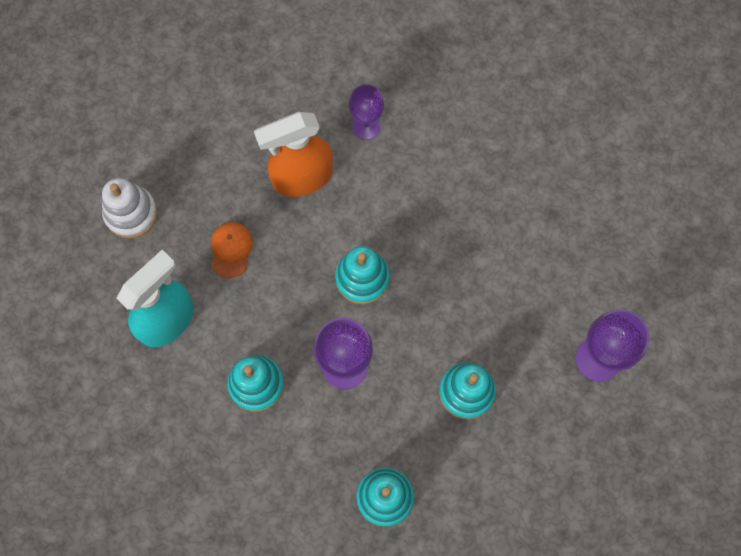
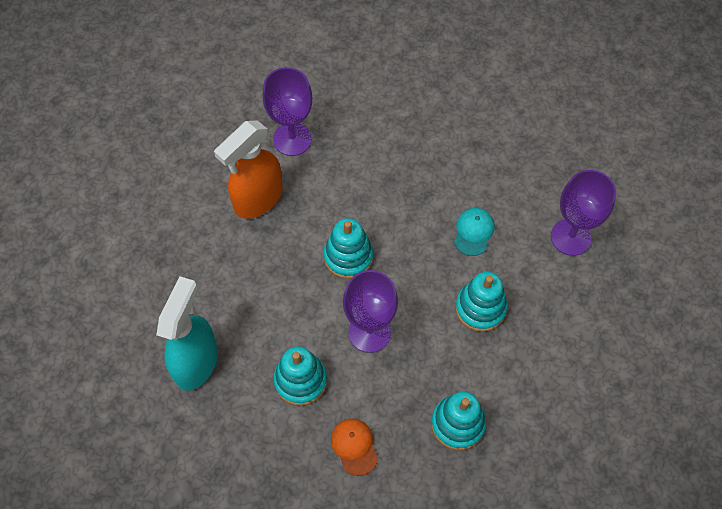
camera: 25 degrees left, 10 degrees down
white stacking toy [102,178,157,238] -> none
orange cap [211,222,253,278] -> orange cap moved to [331,419,378,476]
purple goblet [349,84,384,140] -> purple goblet [262,67,313,156], size x1.53
none -> turquoise cap [454,208,495,256]

